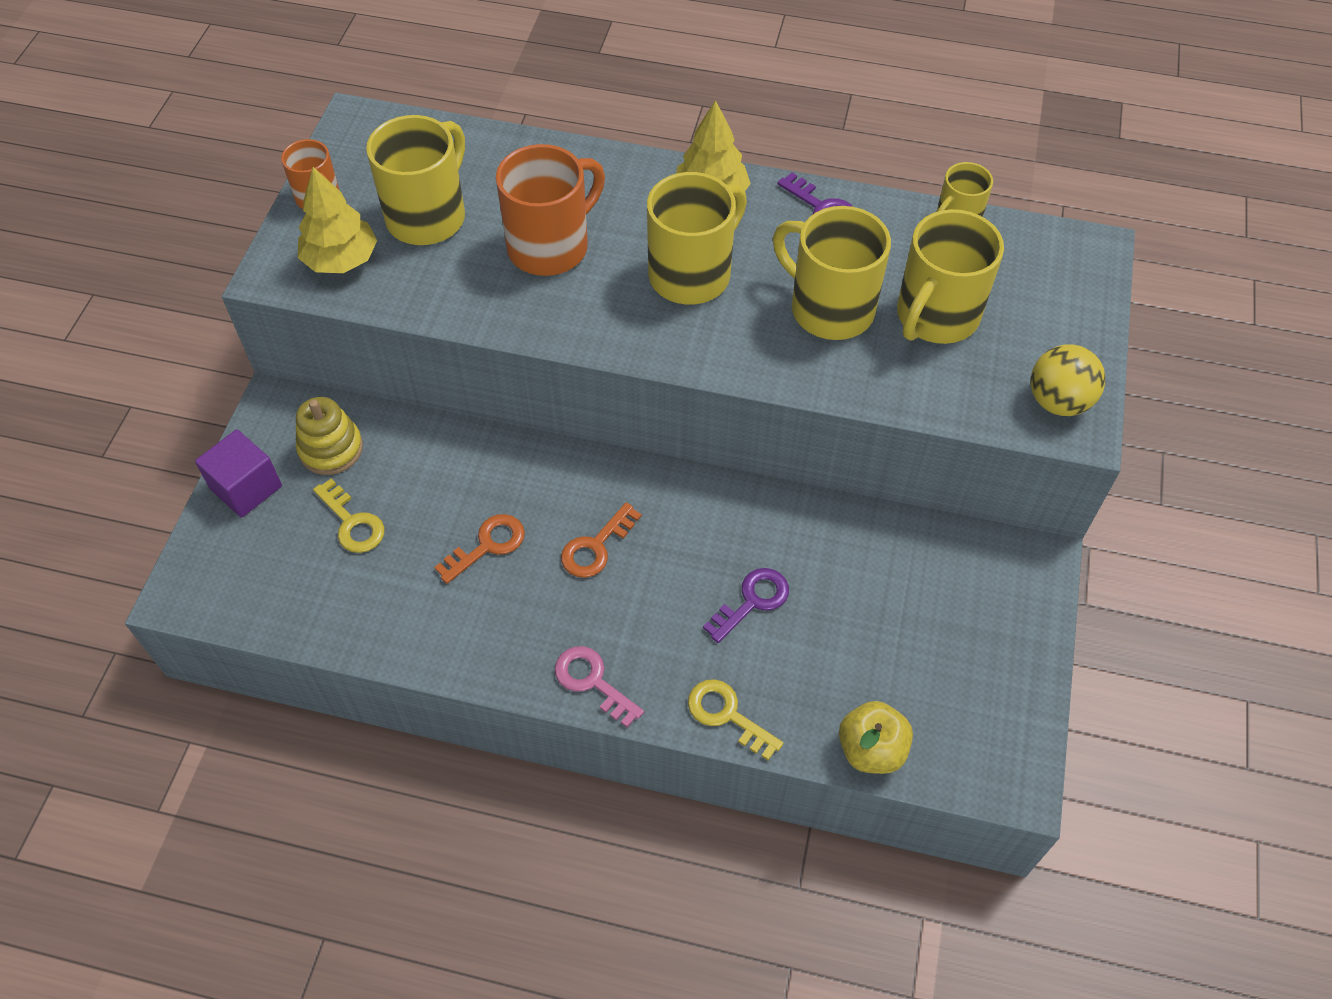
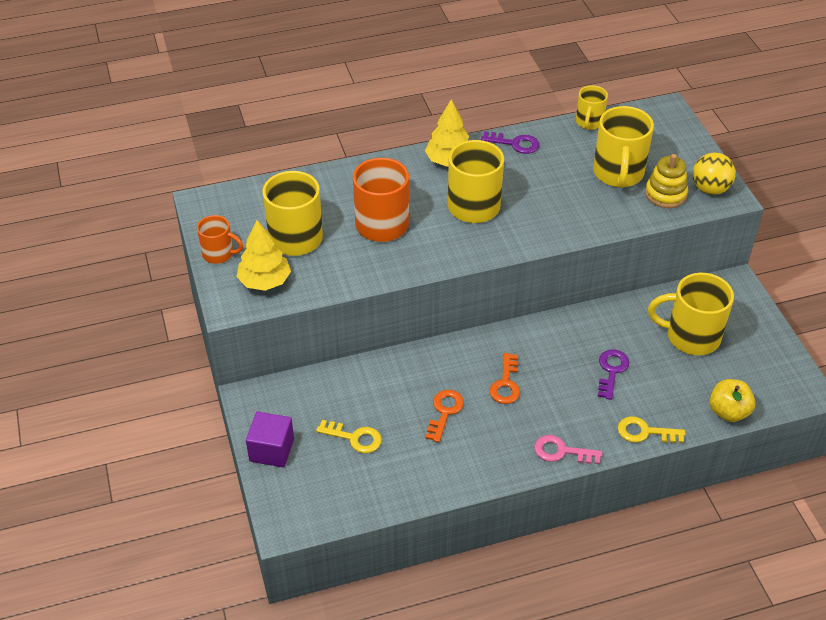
camera: 30 degrees left, 10 degrees down
yellow stacking toy [296,397,363,475] -> yellow stacking toy moved to [645,154,688,208]
yellow mug [773,206,891,340] -> yellow mug moved to [648,273,734,355]

